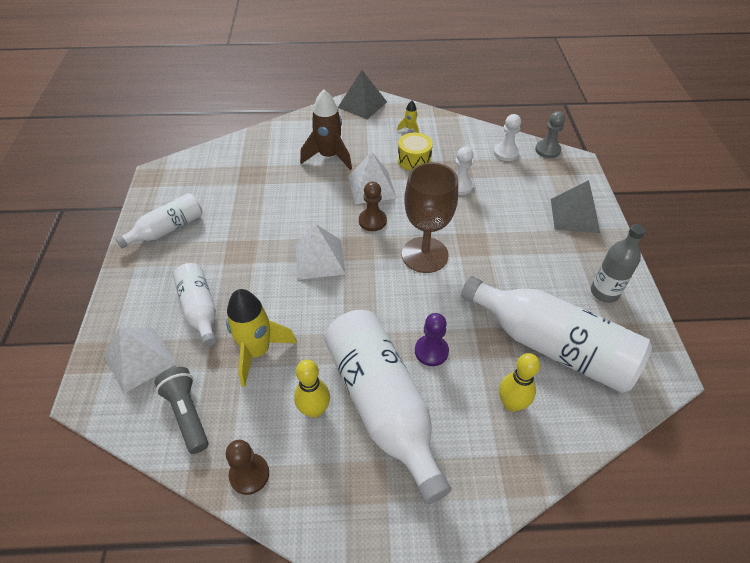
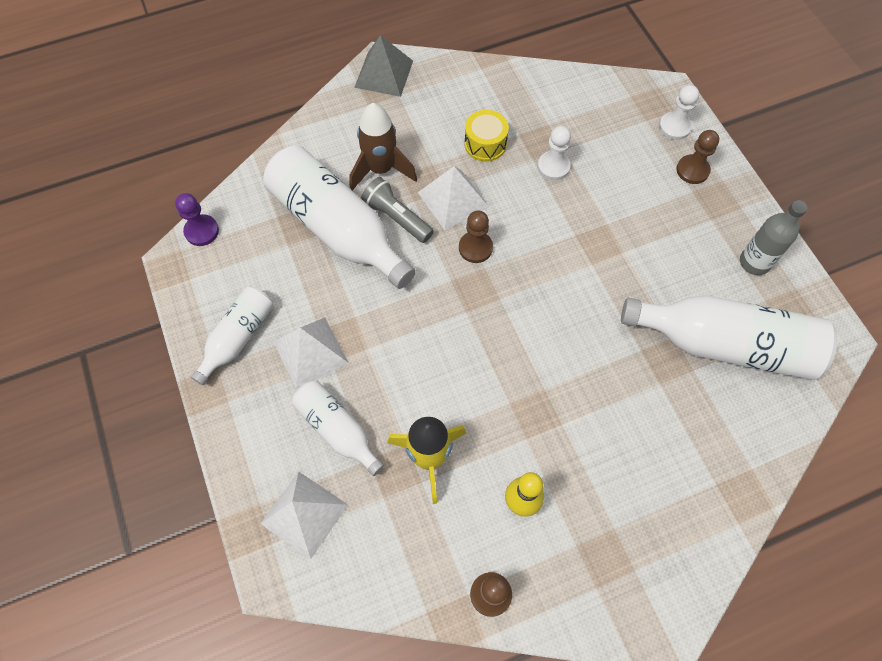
camera: 20 degrees left, 15 degrees up
grey flashlight [154,367,209,454] -> grey flashlight moved to [361,177,434,243]
white pyramid [295,224,346,280] -> white pyramid moved to [274,317,349,389]
white bottle [324,310,451,504] -> white bottle moved to [263,145,416,289]
yellow rocket [397,101,419,133] -> none
brown goblet [402,162,458,273] -> none
purple pawn [415,313,449,366] -> purple pawn moved to [175,193,219,246]
white pawn [494,114,521,161] -> white pawn moved to [659,85,699,140]
yellow bowling pin [499,353,540,412] -> none
grey pawn [535,111,565,158] -> none
grey pyramid [551,180,600,233] -> brown pawn [676,130,719,184]

